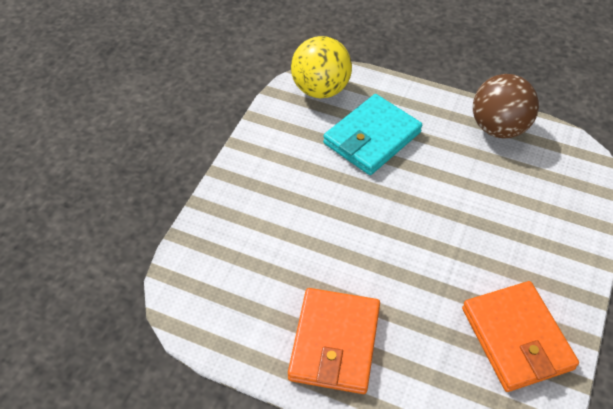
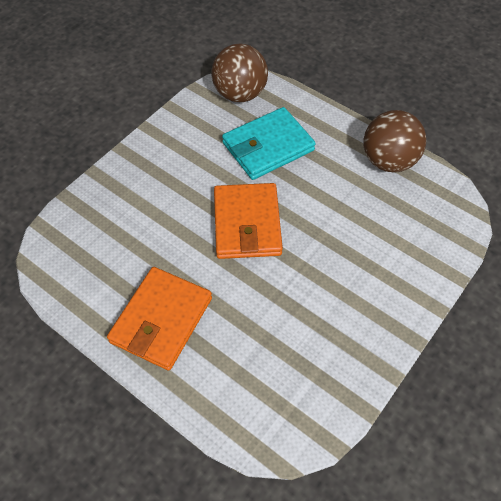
camera: 15 degrees right, 5 degrees up
yellow ball [291,36,352,98] -> brown ball [211,44,268,102]
orange wallet [462,281,579,392] -> orange wallet moved to [214,183,283,259]

